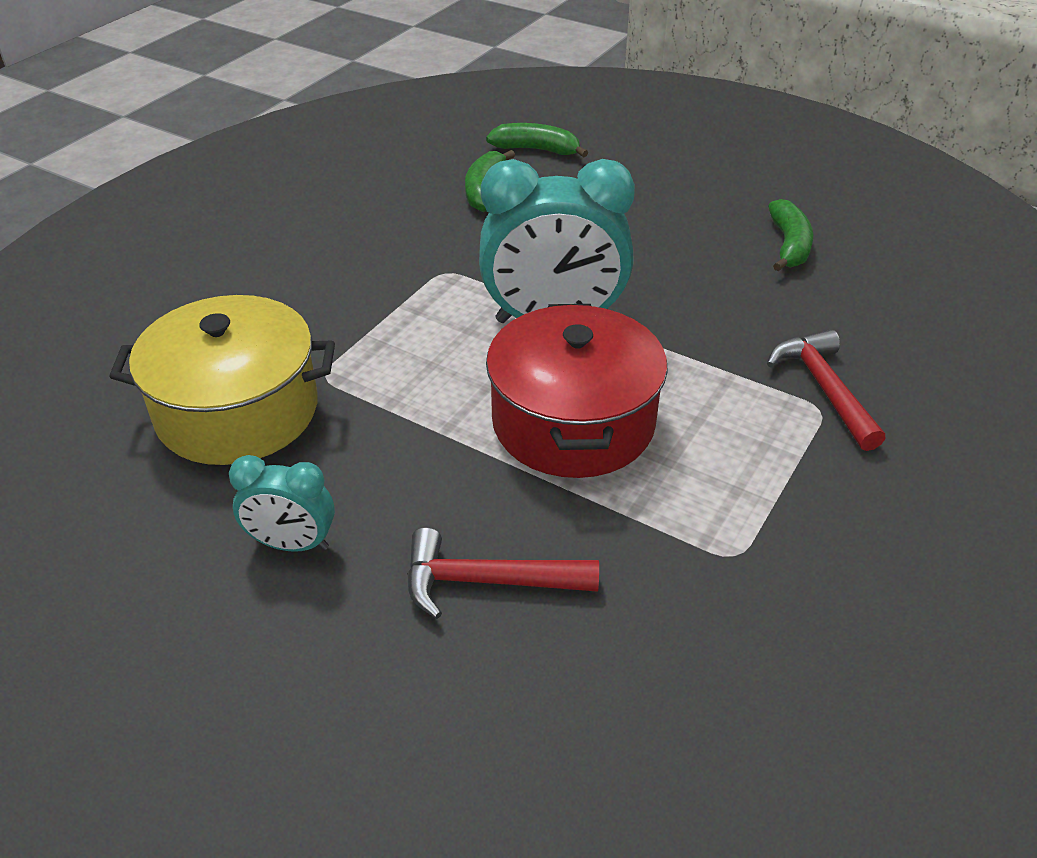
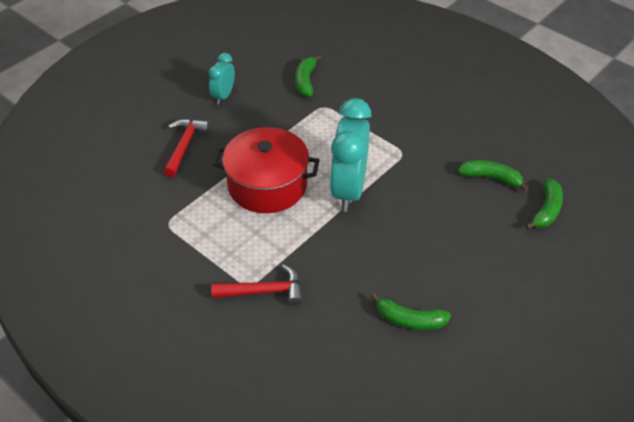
camera: 100 degrees right, 5 degrees up
yellow pot [109,295,335,465] -> green banana [295,55,321,97]

